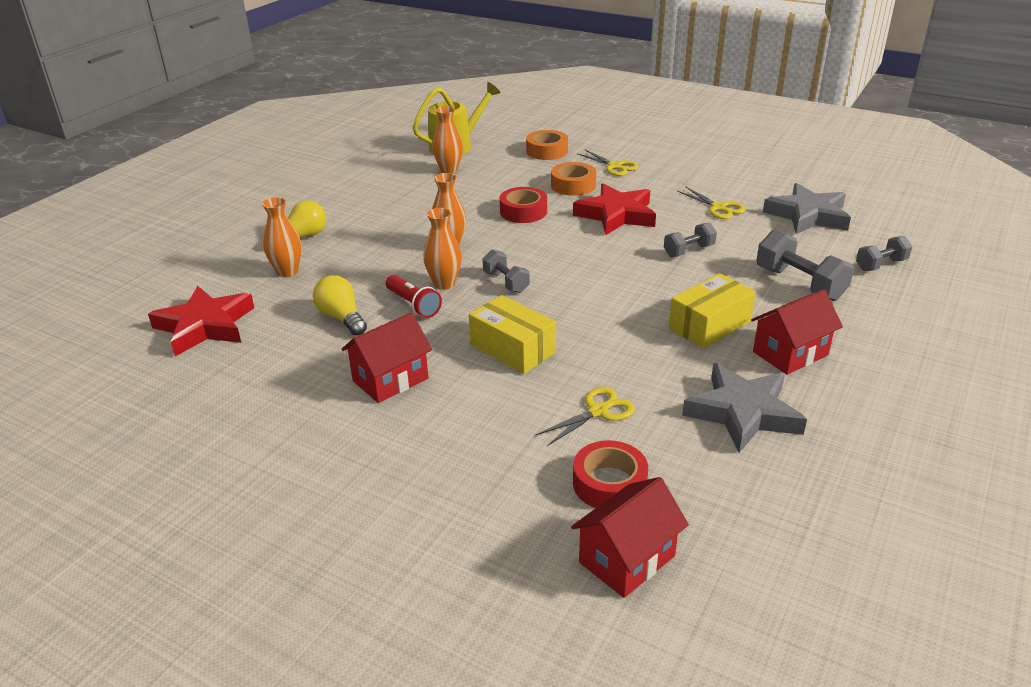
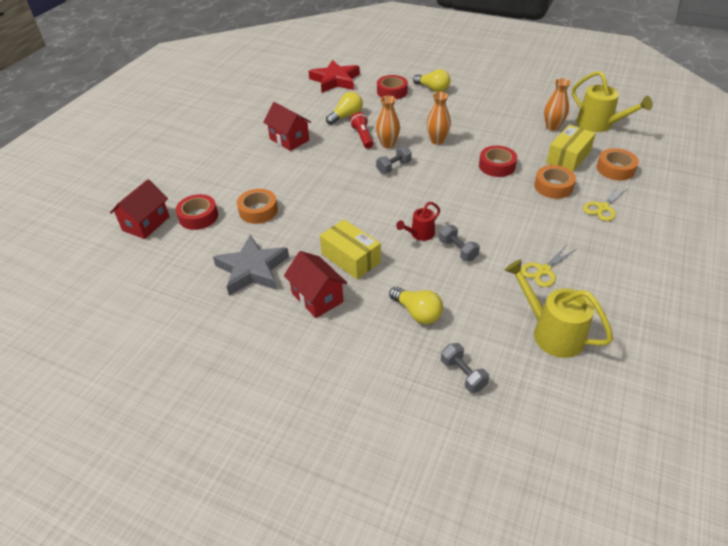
camera: 85 degrees right, 10 degrees up
orange vase [262,197,302,277] -> red tape [377,75,408,100]
red flashlight [386,275,442,318] -> red flashlight turned 120 degrees clockwise [350,112,373,149]
yellow box [469,295,556,374] -> yellow box moved to [546,124,596,172]
yellow scissors [536,387,635,446] -> orange tape [237,189,278,224]
red house [571,477,689,598] -> red house turned 75 degrees clockwise [110,179,170,239]
red star [573,183,656,235] -> none
grey dumbbell [756,229,854,301] -> yellow light bulb [389,287,443,324]
grey star [763,183,851,234] -> yellow watering can [504,259,613,358]
none -> red watering can [396,202,440,241]

